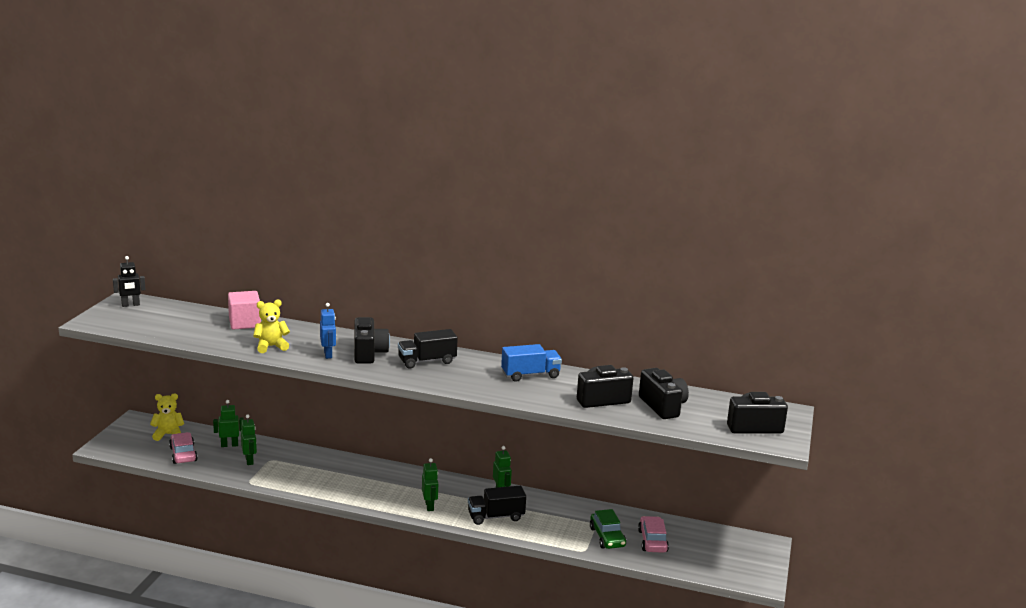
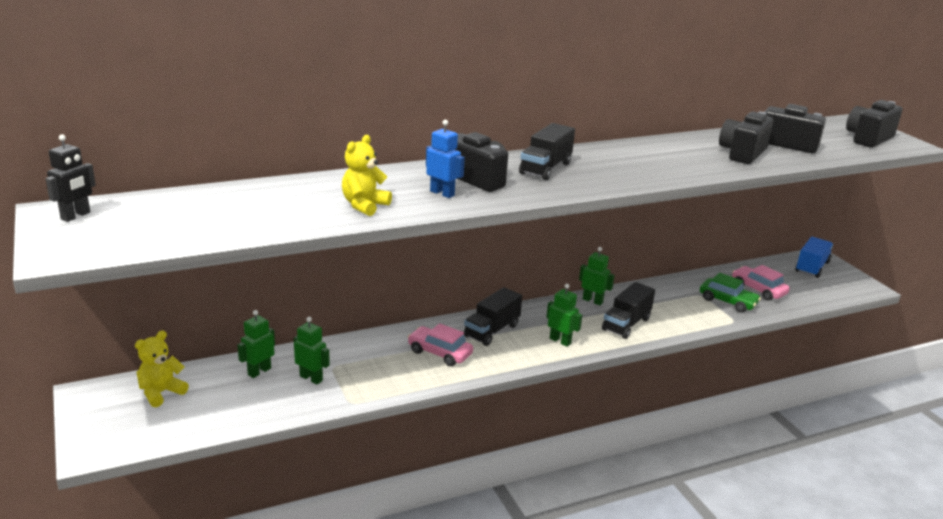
camera: 40 degrees left, 5 degrees up
pink car [169,432,198,464] -> pink car moved to [408,323,473,366]
pink cube [228,291,261,330] -> none
blue truck [501,344,562,382] -> blue truck moved to [795,237,833,278]
none -> black truck [464,287,522,346]

